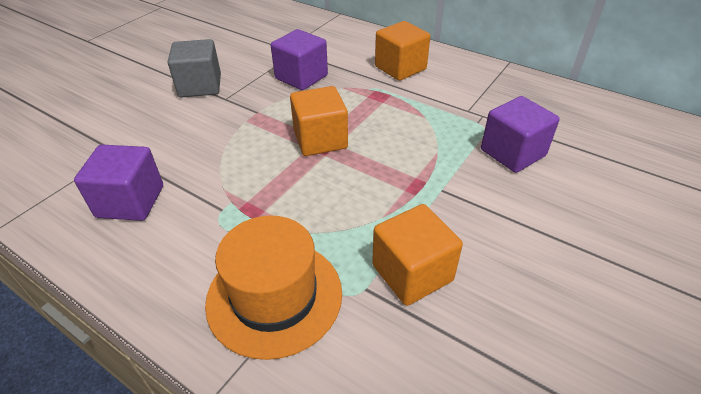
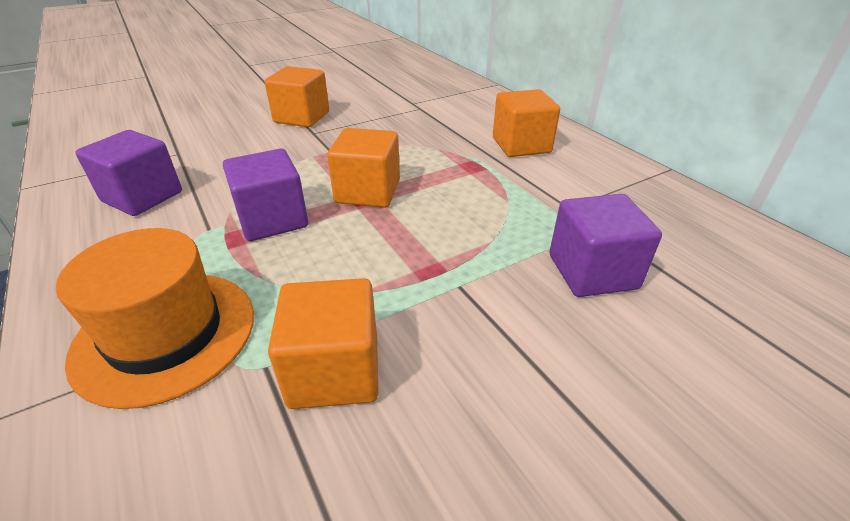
camera: 25 degrees right, 5 degrees down
grey cube [168,39,221,98] -> orange cube [264,66,329,127]
purple cube [271,29,328,90] -> purple cube moved to [223,149,308,241]

